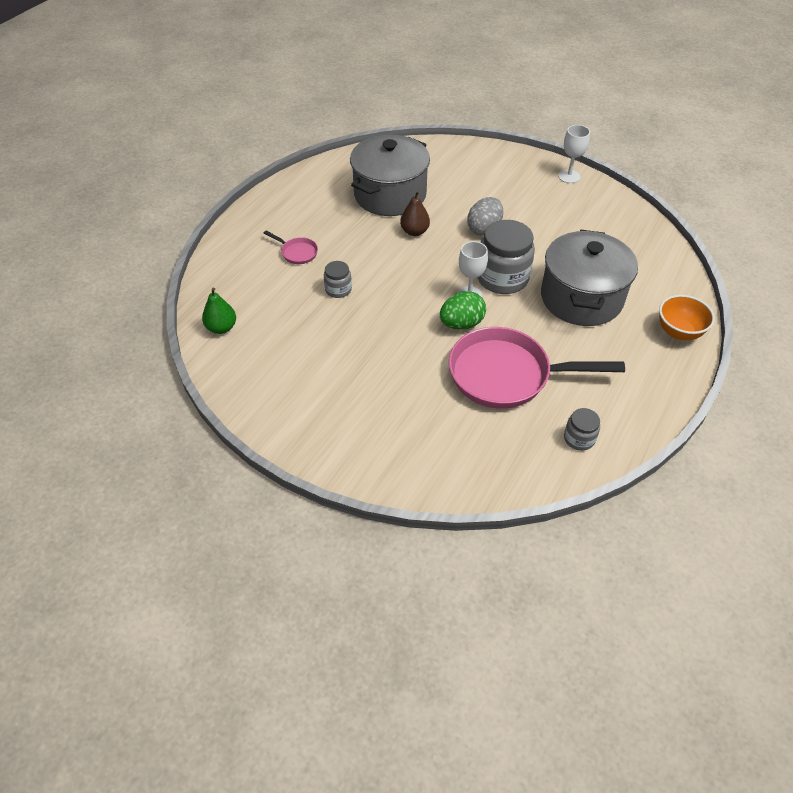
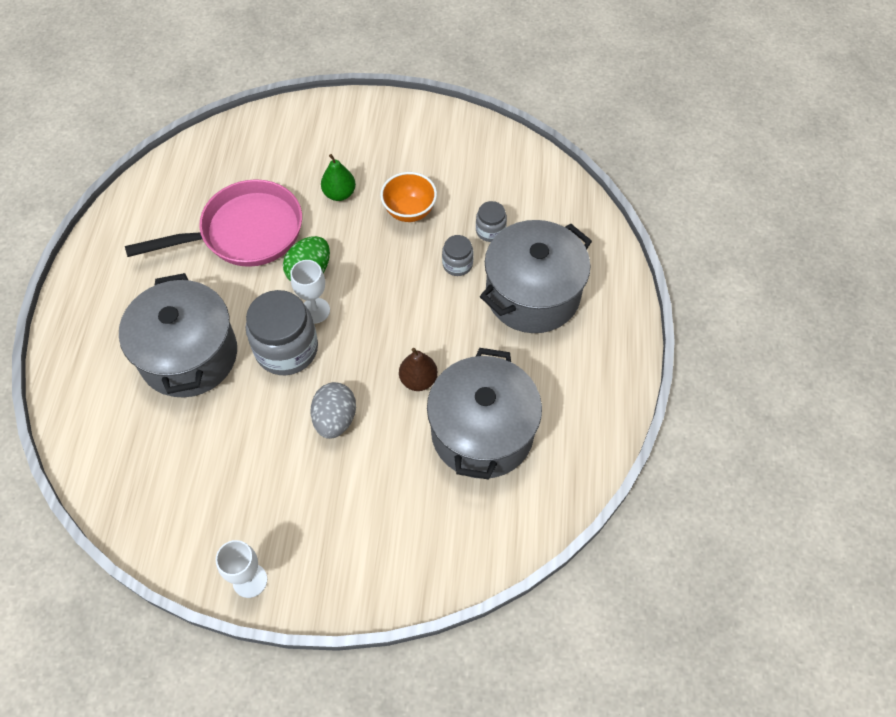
camera: 155 degrees right, 10 degrees up
green pear [202,288,236,334] -> green pear moved to [321,154,356,201]
pink pan [264,231,318,264] -> grey pot [480,220,592,333]
grey jar [564,408,600,451] -> grey jar moved to [476,201,507,242]
orange bowl [659,295,715,340] -> orange bowl moved to [380,172,437,222]

